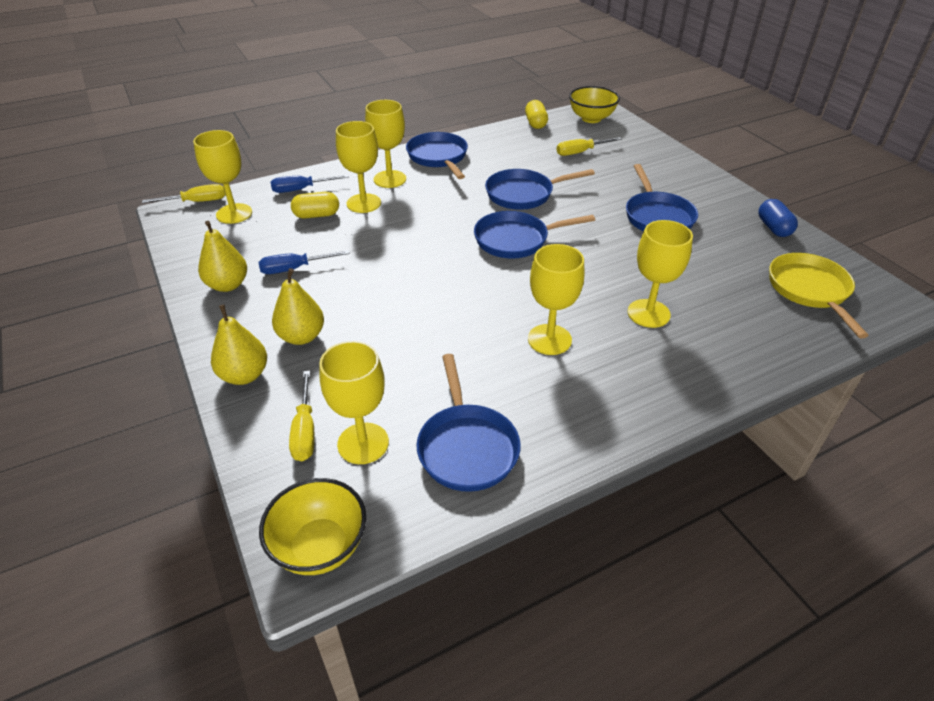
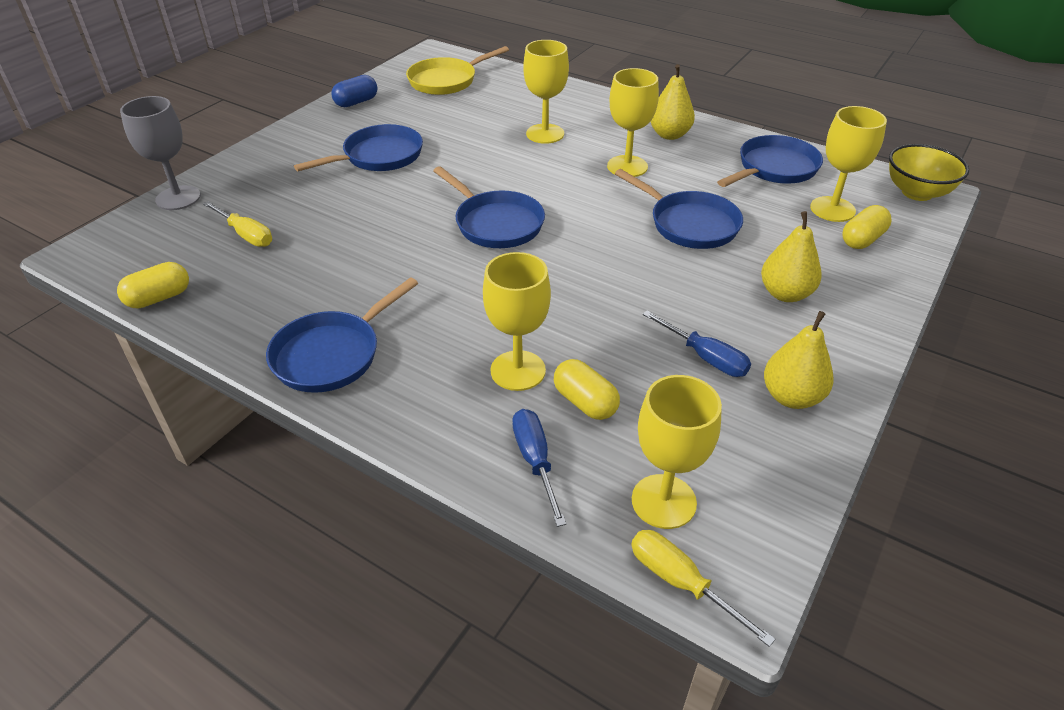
camera: 120 degrees left, 0 degrees up
yellow pear [211,305,267,385] -> yellow pear moved to [651,64,695,140]
blue screwdriver [271,175,349,193] -> blue screwdriver turned 150 degrees counterclockwise [512,409,566,527]
yellow screwdriver [289,371,314,461] -> yellow capsule [843,205,892,249]
yellow goblet [365,100,406,188] -> none
blue pan [485,169,595,210] -> blue pan moved to [615,169,743,249]
yellow bowl [569,86,620,123] -> none
none -> grey goblet [120,96,201,210]

